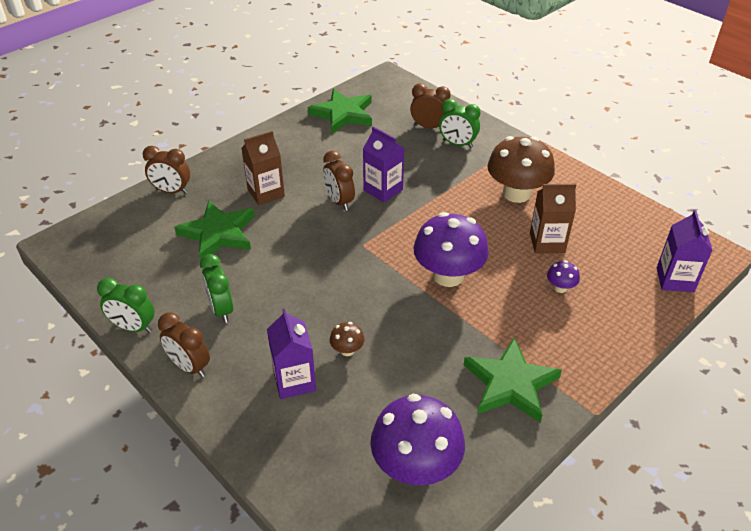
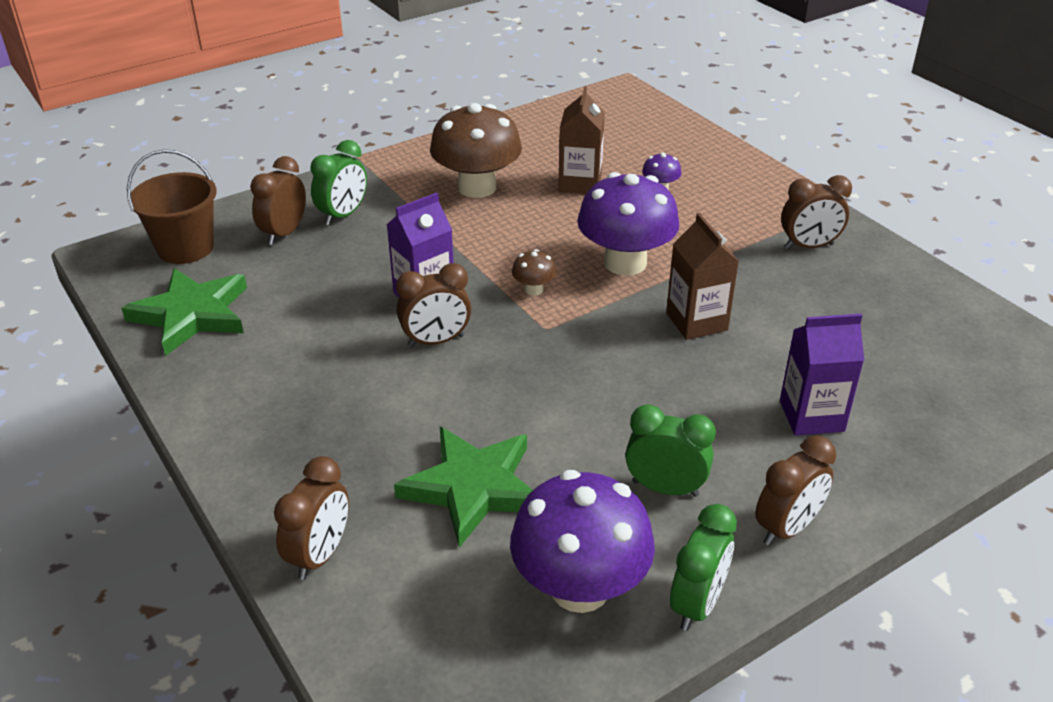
camera: 80 degrees left, 5 degrees down
green clock [200,254,234,323] -> green clock turned 150 degrees counterclockwise [625,404,716,497]
brown carton [241,131,285,205] -> brown carton moved to [666,213,739,340]
brown mushroom [330,322,365,356] -> brown mushroom moved to [512,249,556,295]
purple mushroom [370,394,465,485] -> purple mushroom moved to [510,470,655,613]
green star [464,338,562,422] -> brown clock [781,175,852,249]
purple carton [657,210,713,292] -> none
none -> brown bucket [127,149,217,264]

